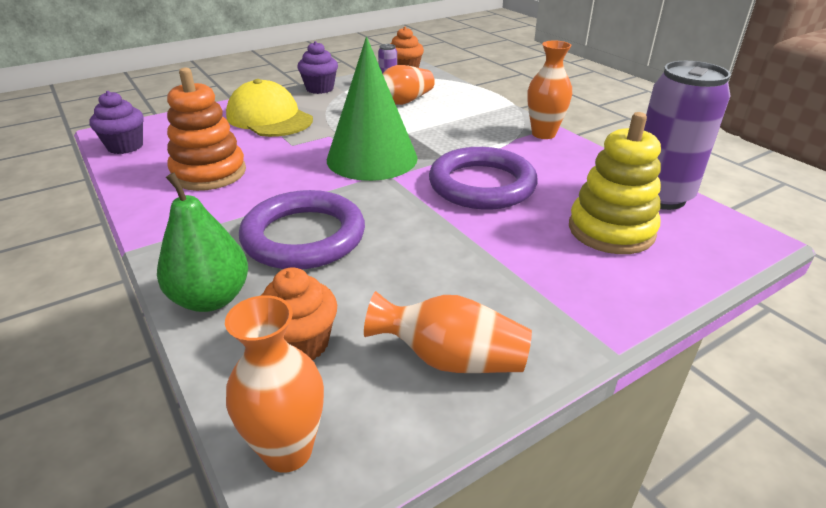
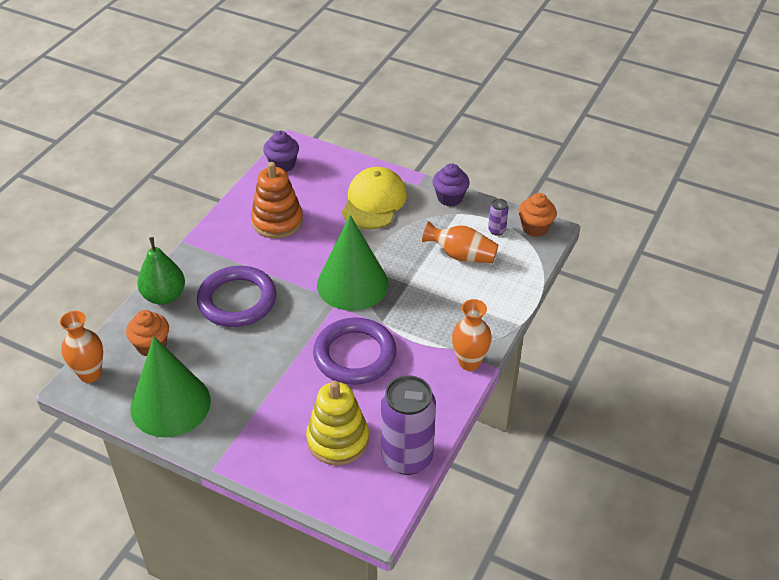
camera: 60 degrees right, 10 degrees up
orange vase [364,291,532,373] -> green cone [131,336,211,437]

